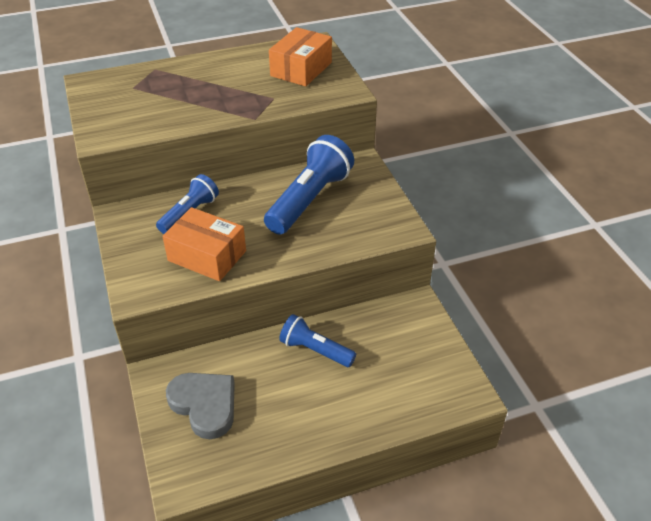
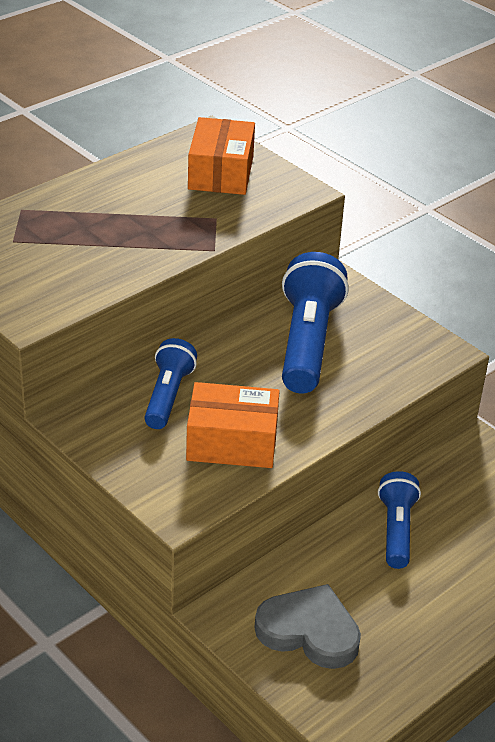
camera: 25 degrees left, 5 degrees down
blue flashlight [279,314,356,367] -> blue flashlight turned 90 degrees clockwise [378,471,421,569]

